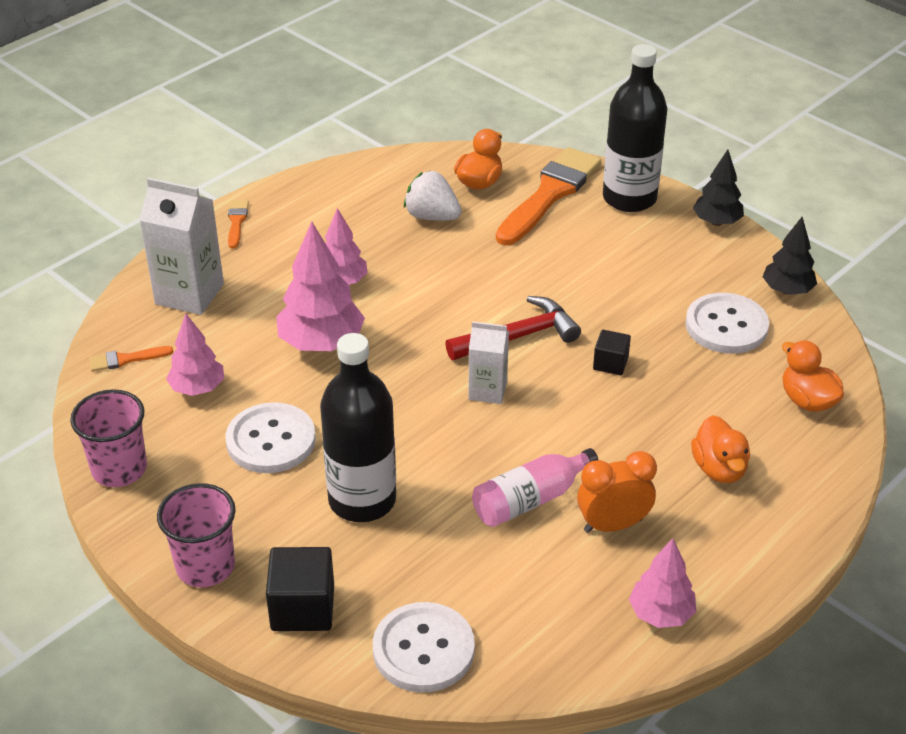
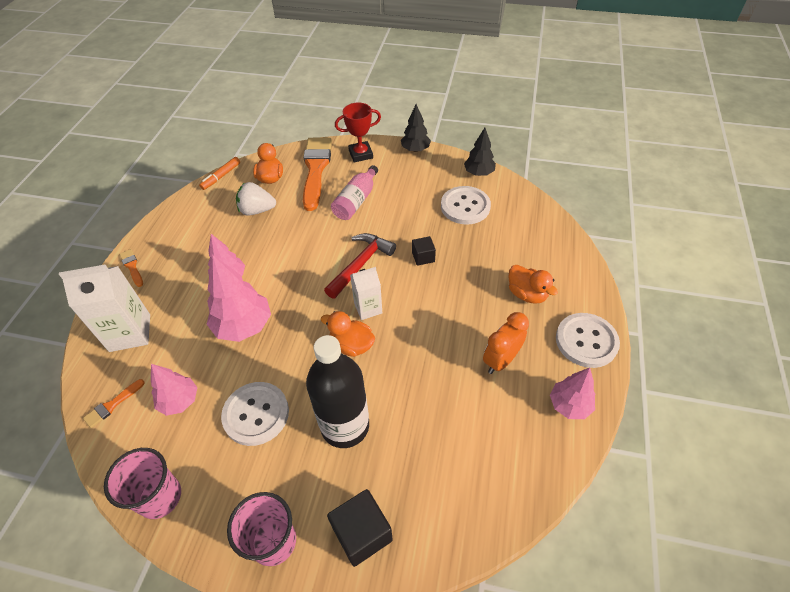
camera: 30 degrees left, 10 degrees up
white button [373,602,475,693] -> white button moved to [556,313,620,368]
pink bottle [472,448,598,527] -> pink bottle moved to [331,165,378,220]
black bottle [603,44,667,212] -> red trophy [335,103,381,163]
orange duck [782,341,844,412] -> orange duck moved to [321,311,375,357]
none -> orange marker [199,157,240,190]

